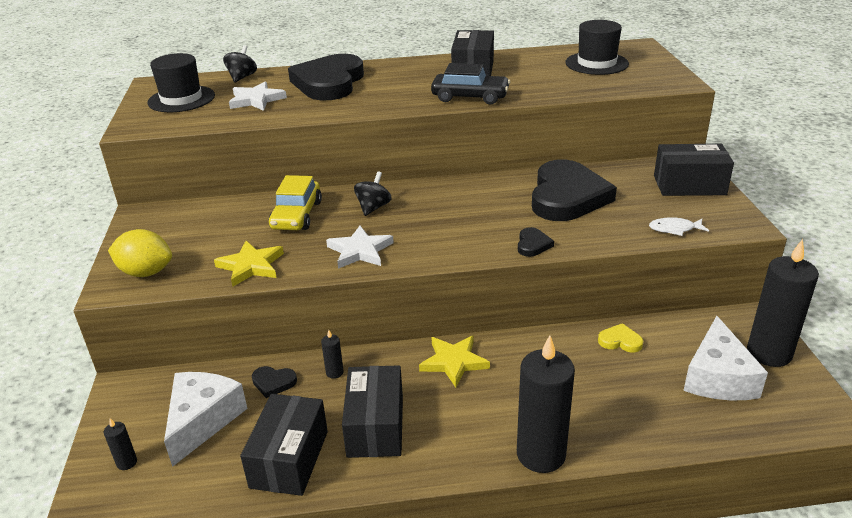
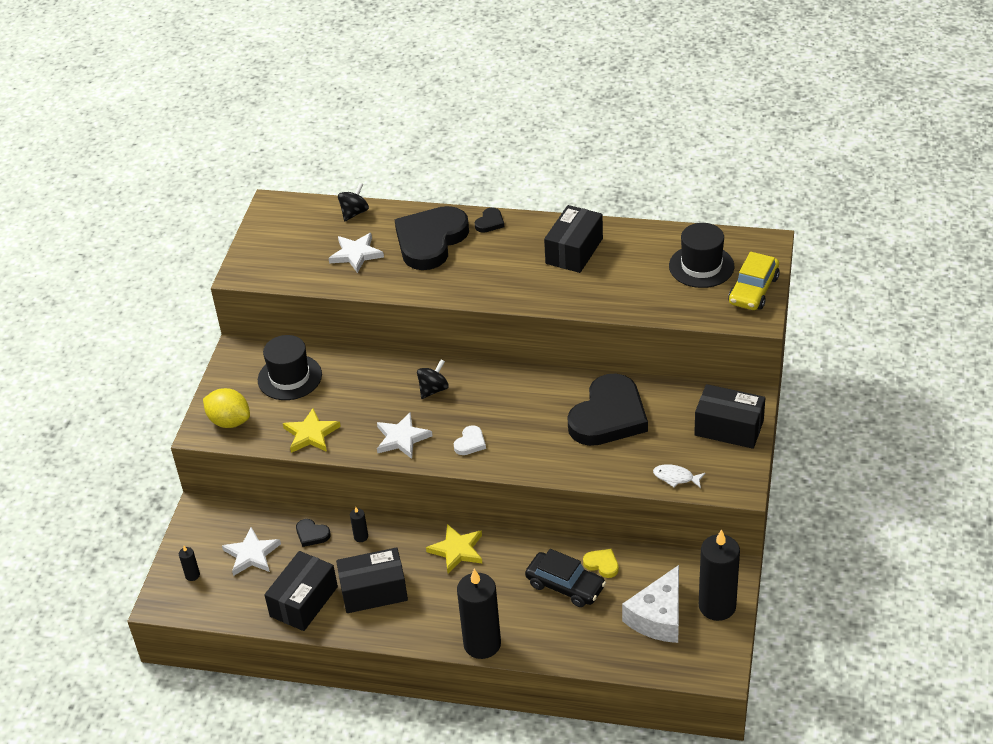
camera: 20 degrees right, 10 degrees up
black hat [147,53,215,112] -> black hat moved to [258,335,322,400]
white cheese [164,372,248,467] -> white star [222,527,281,576]
yellow car [269,175,322,230] -> yellow car moved to [728,252,780,310]
black box [342,365,403,458] -> black box turned 60 degrees clockwise [336,547,408,613]
black car [431,63,510,105] -> black car moved to [525,549,606,607]
black heart [518,227,554,257] -> black heart moved to [475,207,504,233]
none -> white heart [454,425,486,455]

